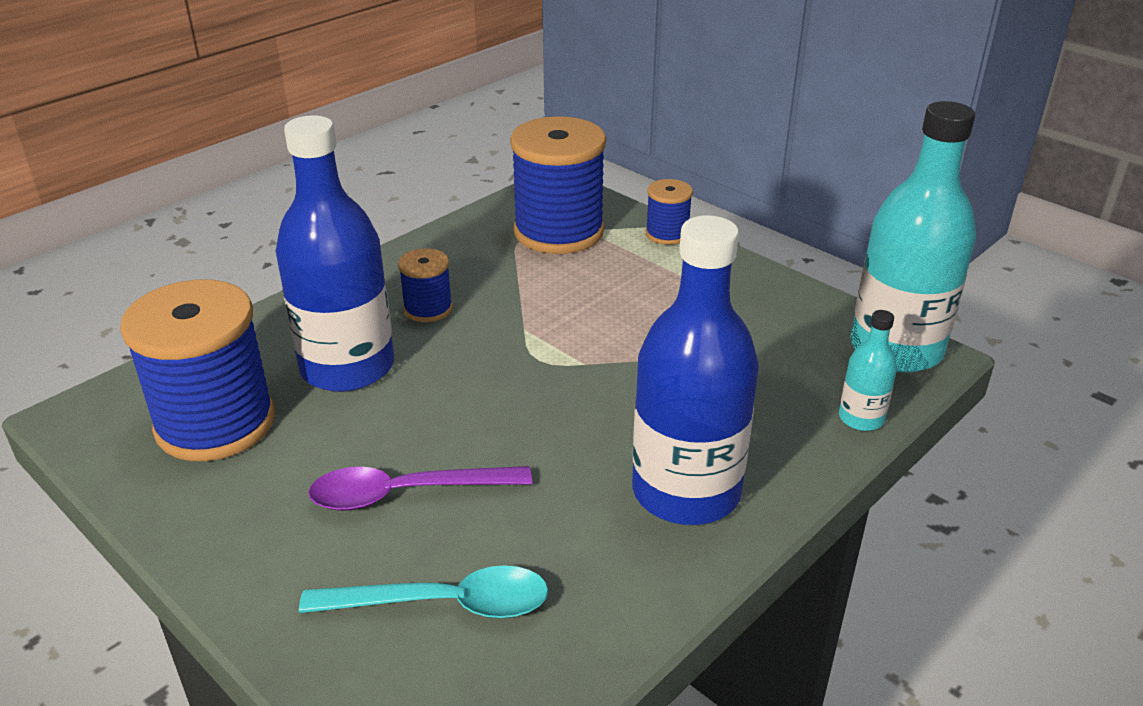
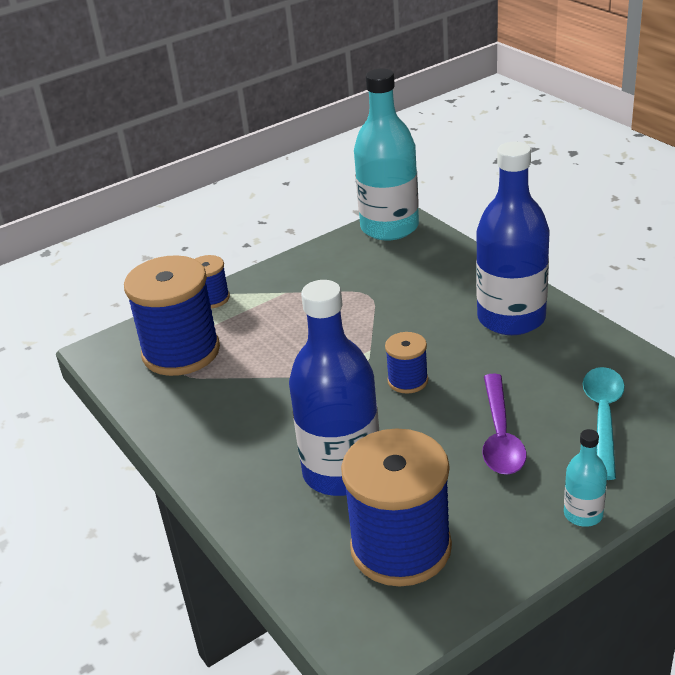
camera: 75 degrees left, 0 degrees up
blue spool [398,248,453,322] -> blue spool moved to [385,332,428,394]
turquoise bottle [839,310,897,431] -> turquoise bottle moved to [564,429,607,527]

